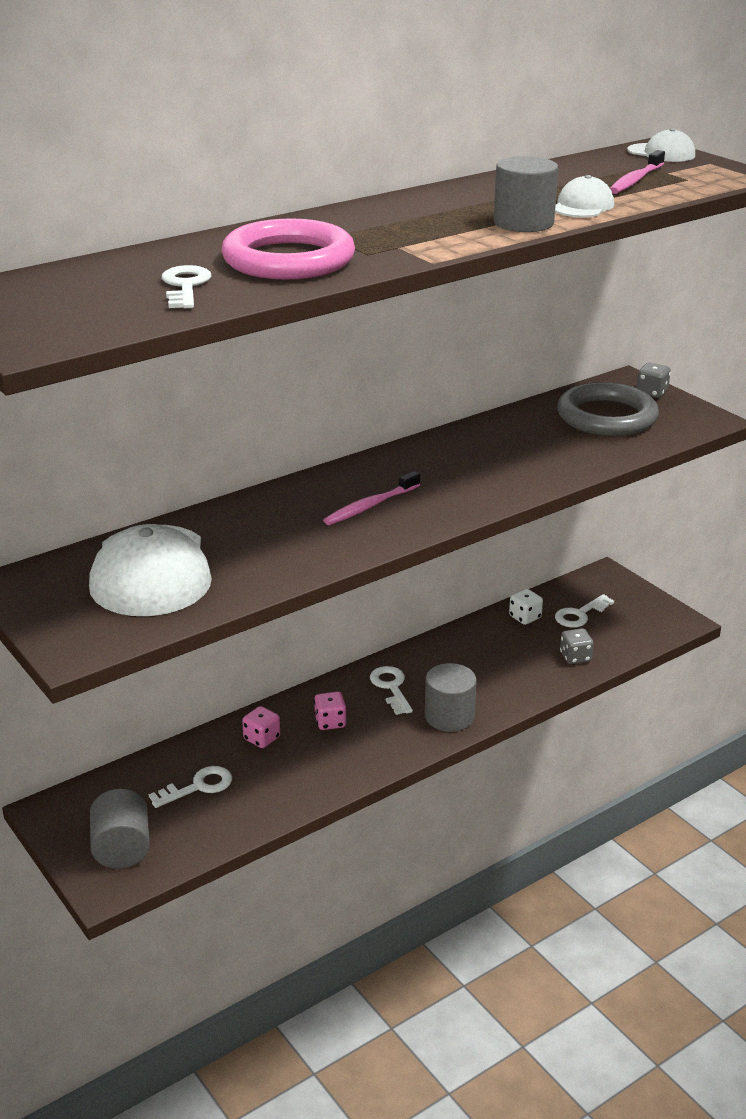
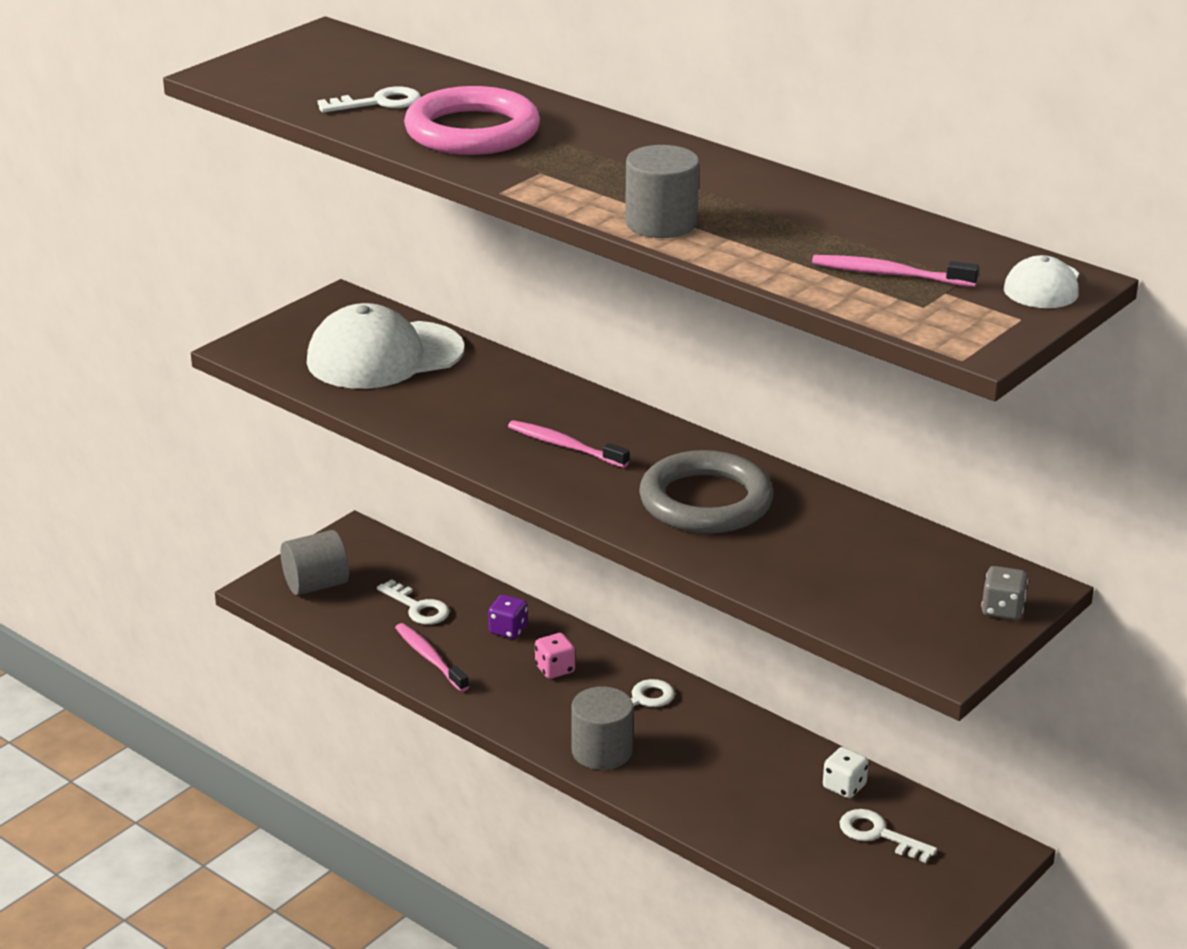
camera: 75 degrees right, 0 degrees up
pink dice [242,706,280,748] -> purple dice [488,595,528,639]
white cap [555,175,614,217] -> none
grey ring [557,382,659,436] -> grey ring moved to [639,450,773,533]
grey dice [560,628,594,664] -> none
none -> pink toothbrush [395,623,469,692]

